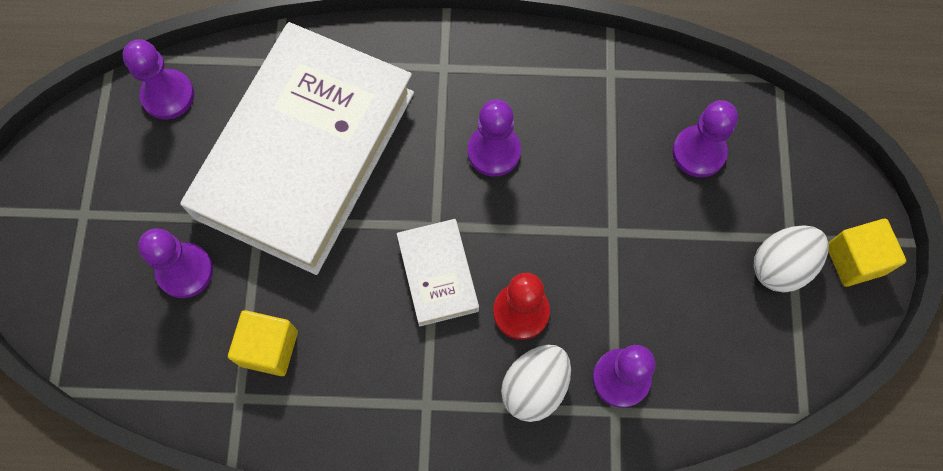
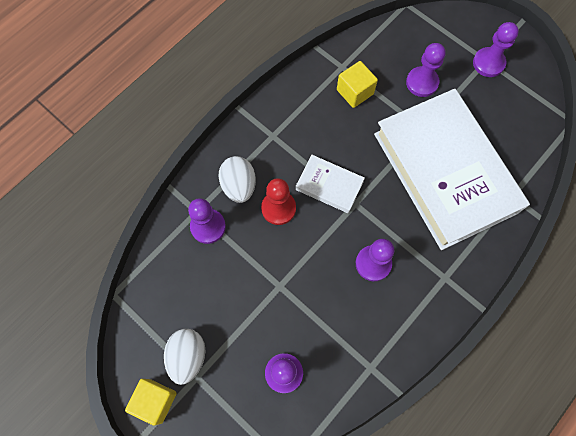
camera: 130 degrees right, 0 degrees up
purple pawn [123,39,194,120] -> purple pawn moved to [473,22,519,77]

